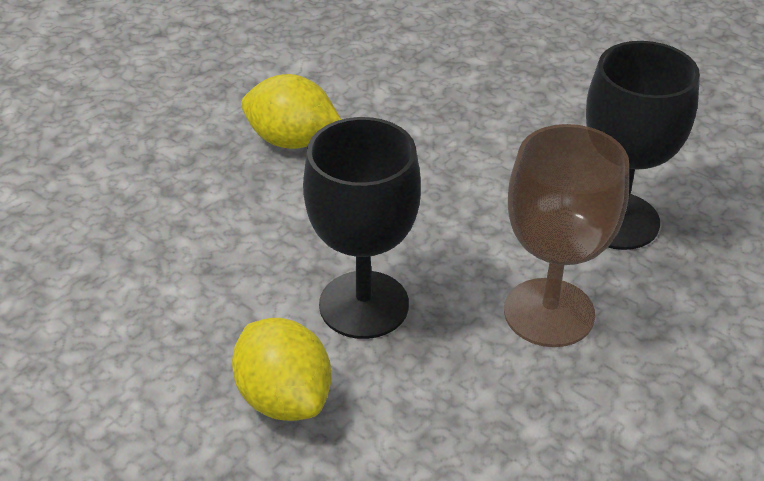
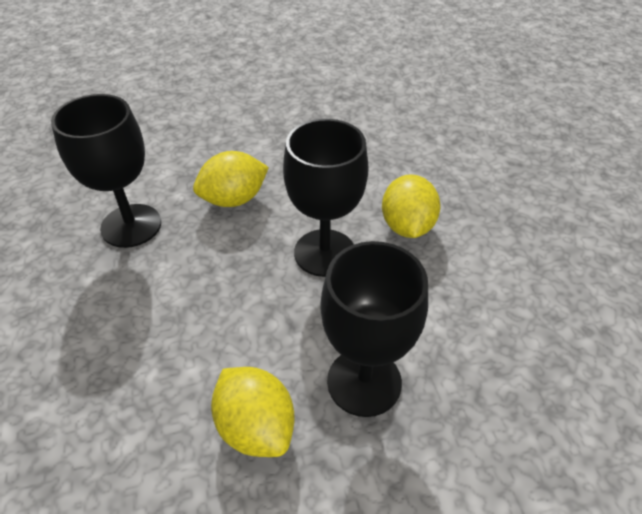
camera: 145 degrees left, 5 degrees up
brown goblet [504,124,629,347] -> yellow lemon [193,151,269,207]
none -> black goblet [320,241,428,417]

